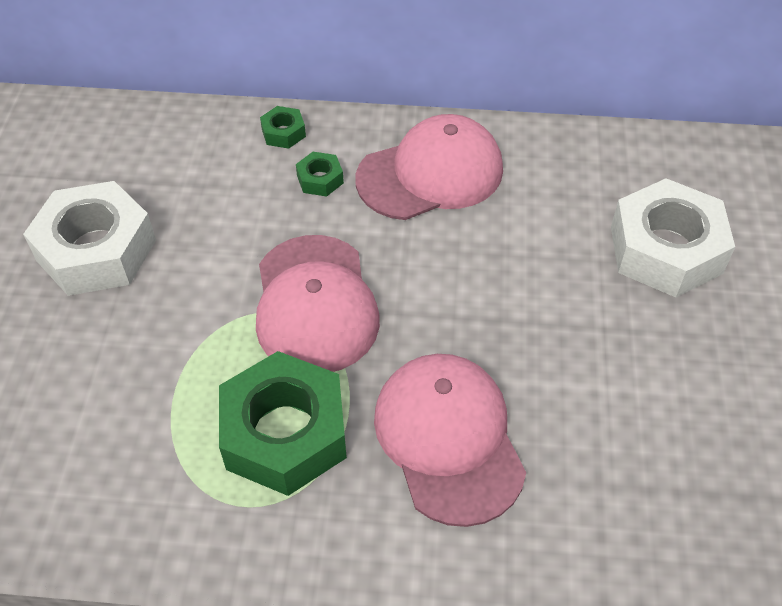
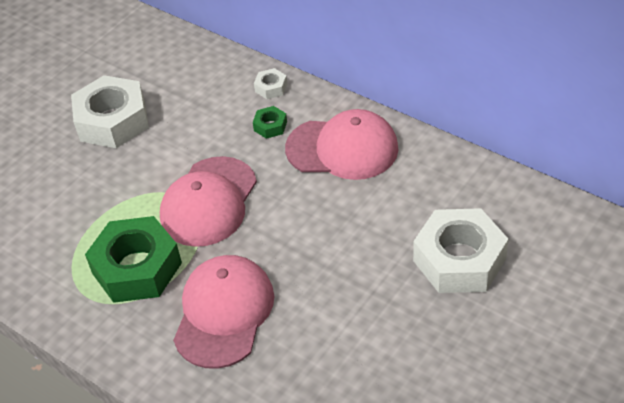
camera: 35 degrees right, 5 degrees down
green nut [260,106,306,149] -> white nut [254,68,287,99]

